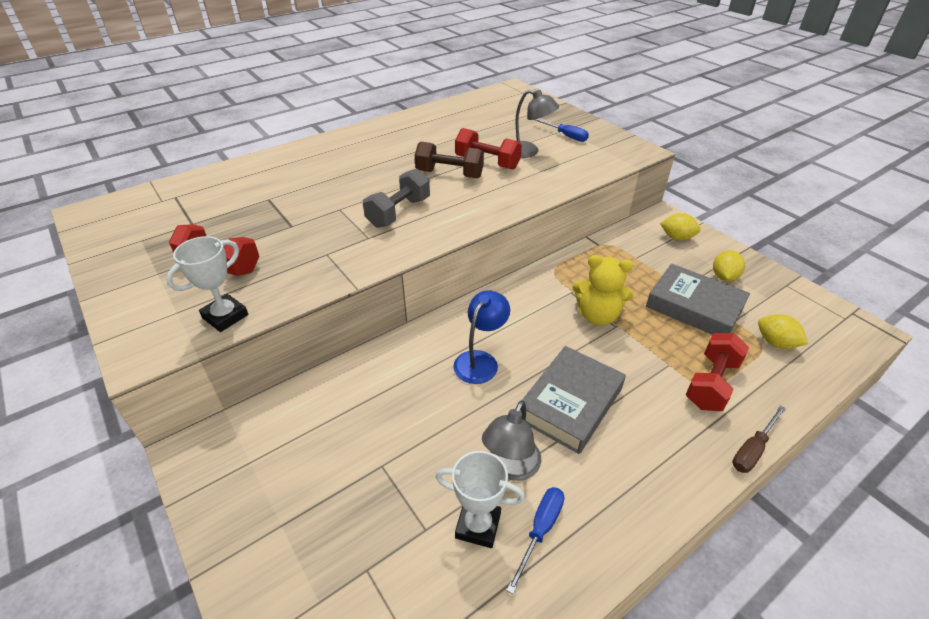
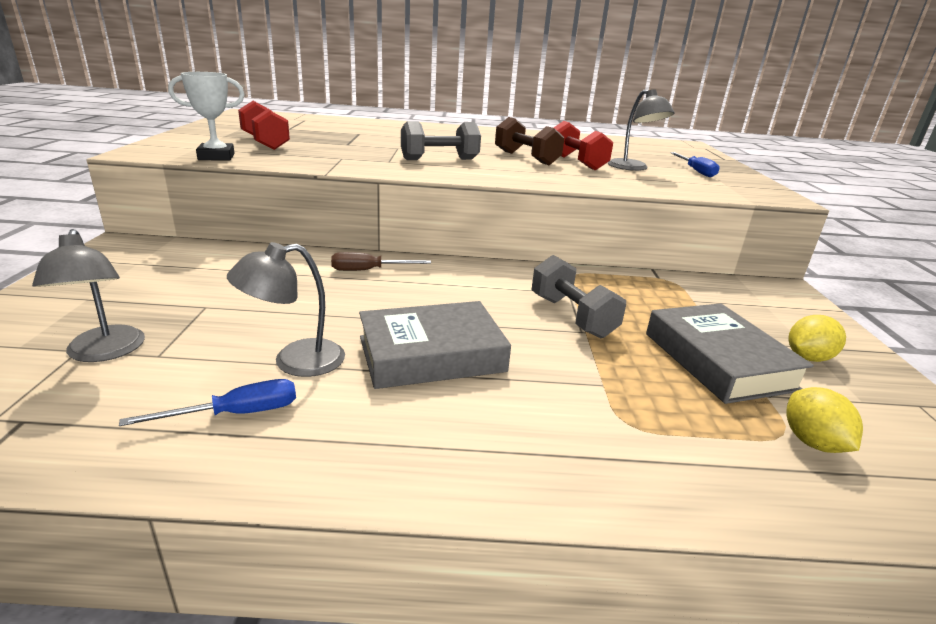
camera: 35 degrees right, 15 degrees down
white trophy [436,451,525,548] -> none
blue lamp [453,290,510,384] -> none
yellow teddy bear [572,255,634,326] -> grey dumbbell [531,255,626,338]
yellow lemon [660,213,701,240] -> none
red dumbbell [686,333,749,411] -> none
brown screwdriver [732,405,786,473] -> brown screwdriver moved to [331,252,431,271]
none -> grey lamp [32,229,145,362]

